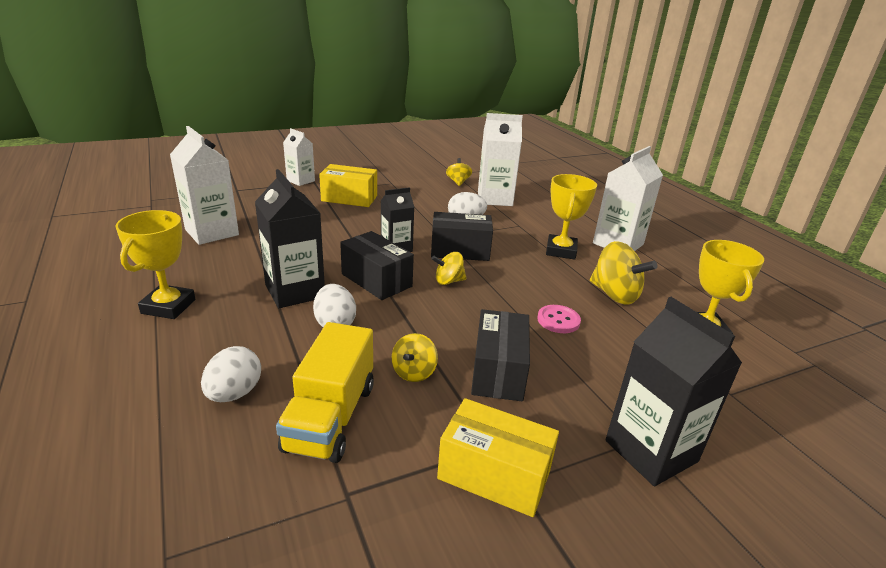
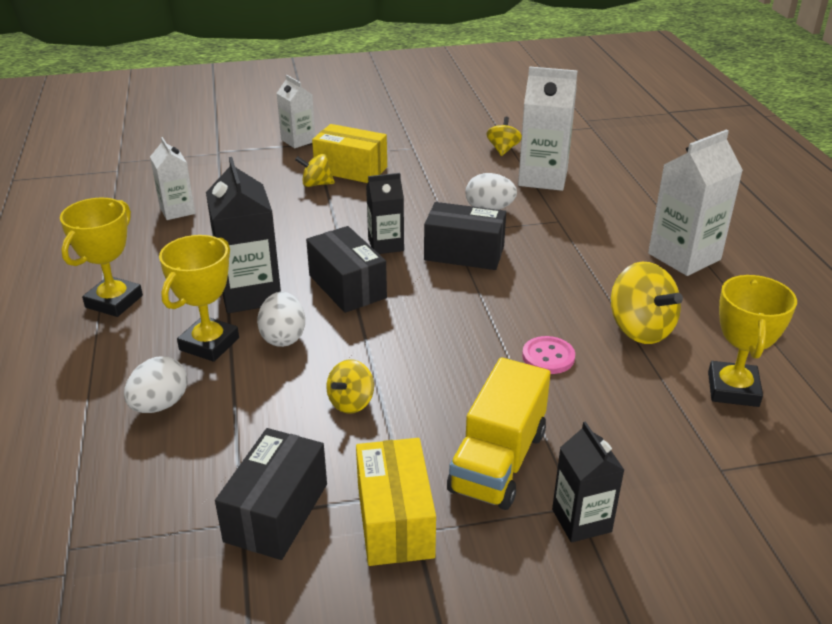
camera: 15 degrees right, 5 degrees up
white carton [170,126,239,245] -> white carton [150,137,195,220], size x0.61
yellow truck [276,322,374,463] -> yellow truck moved to [447,357,551,510]
yellow spinning top [431,252,467,285] -> yellow spinning top moved to [295,154,335,187]
yellow box [437,398,559,517] -> yellow box turned 45 degrees clockwise [356,438,436,566]
black box [471,309,530,401] -> black box moved to [215,428,327,560]
yellow trophy [546,174,597,260] -> yellow trophy moved to [159,235,239,362]
black carton [605,297,742,486] -> black carton [552,422,624,543], size x0.61

